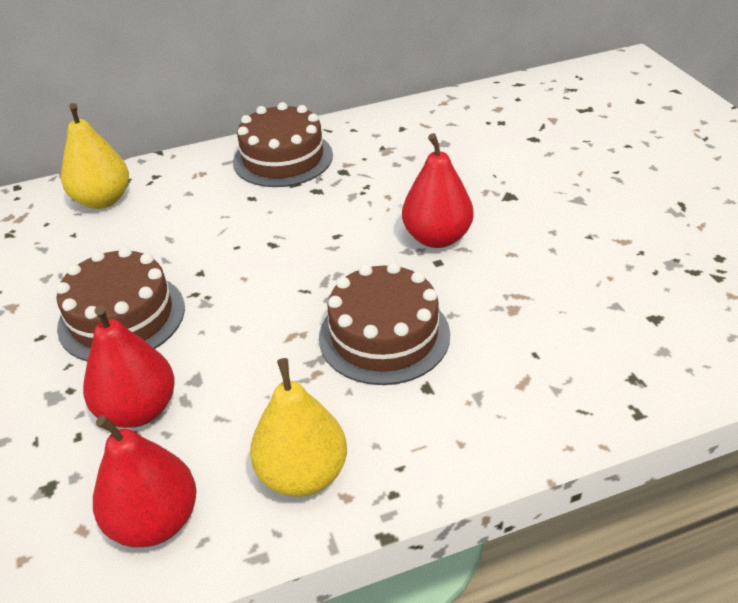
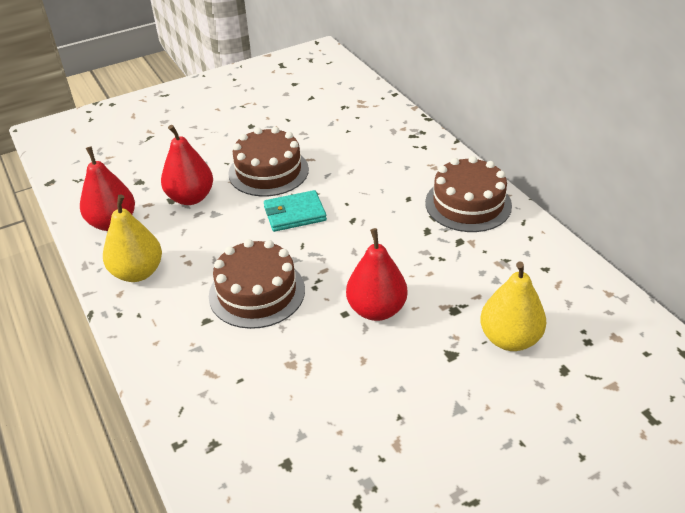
camera: 80 degrees right, 0 degrees up
yellow pear [61,103,129,209] -> yellow pear moved to [480,261,546,351]
none -> turquoise wallet [264,190,327,232]

